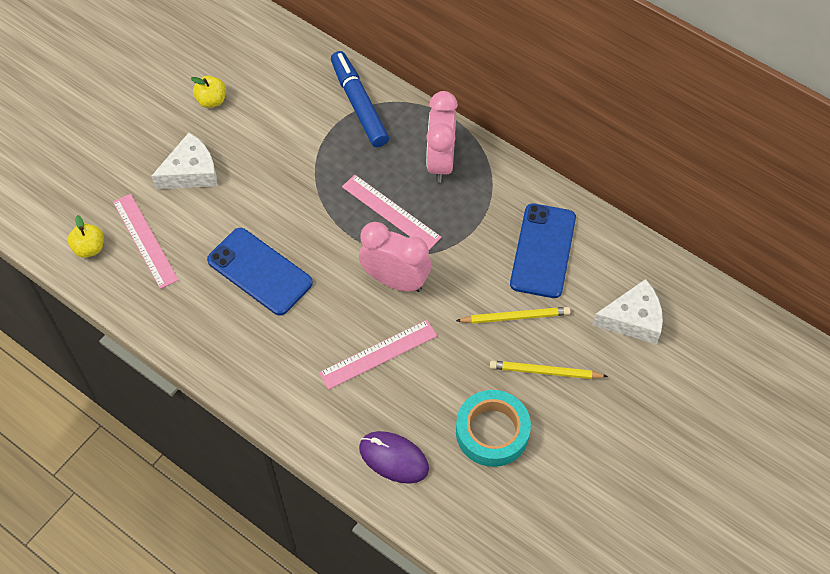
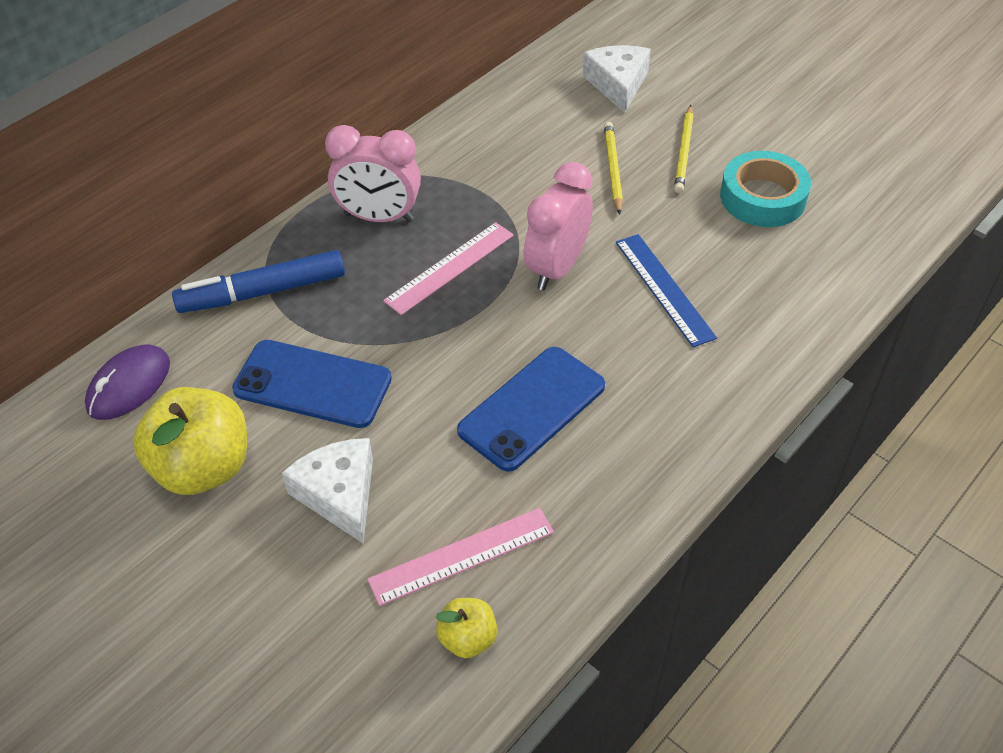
camera: 85 degrees left, 10 degrees down
yellow apple [191,76,226,108] -> yellow apple [133,387,247,495], size x2.01
pink ruler [319,320,437,390] -> blue ruler [616,234,717,347]
purple mouse [359,431,429,484] -> purple mouse moved to [85,344,170,420]
blue phone [510,203,576,298] -> blue phone moved to [232,340,392,428]

